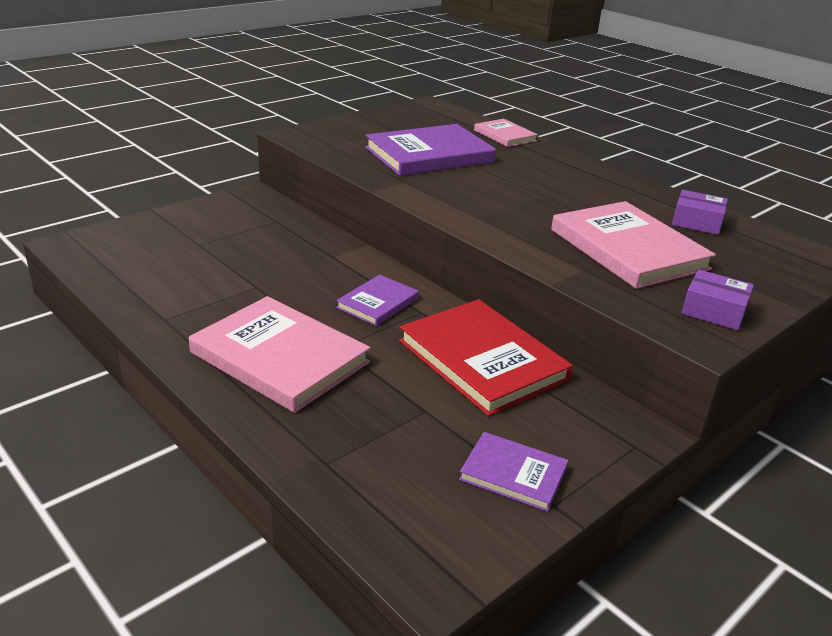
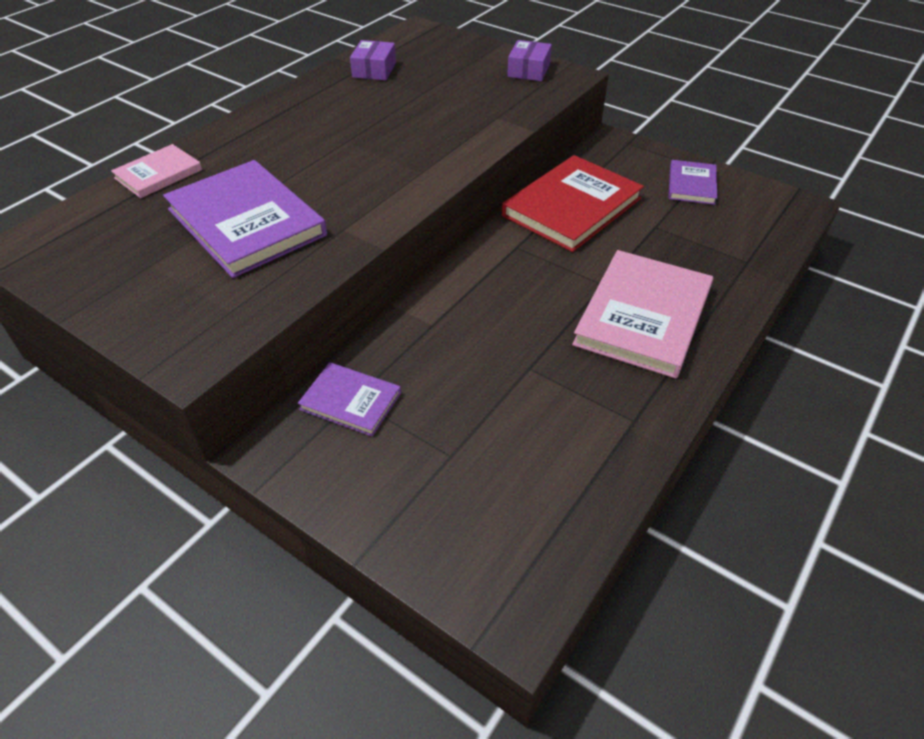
camera: 100 degrees left, 15 degrees up
purple book [336,275,419,326] -> purple book moved to [298,362,401,436]
pink book [551,201,716,289] -> none

